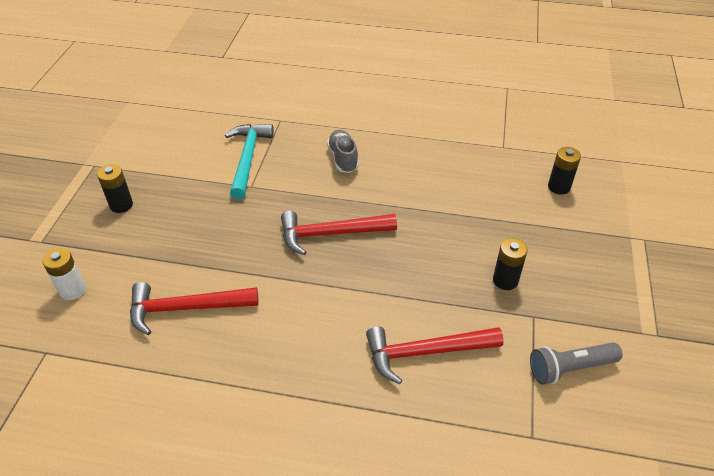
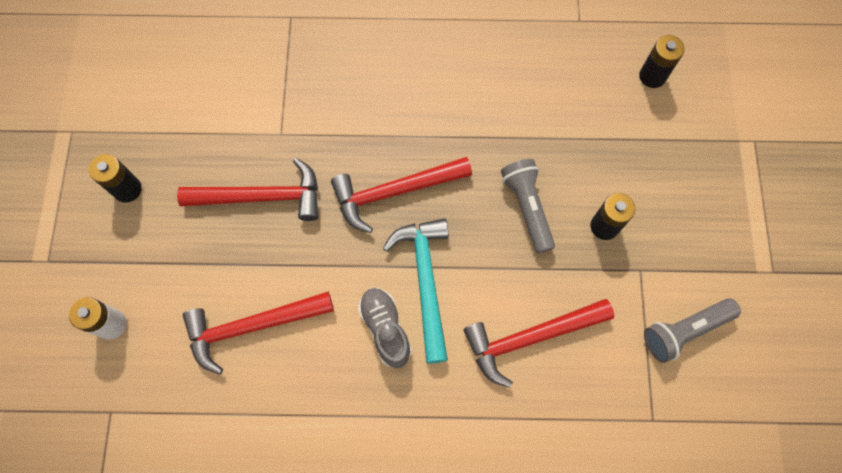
camera: 10 degrees left, 25 degrees up
turquoise hammer [225,124,274,199] -> turquoise hammer moved to [383,218,449,364]
grey shoe [327,130,359,173] -> grey shoe moved to [358,288,412,368]
none -> red hammer [177,158,318,221]
none -> grey flashlight [501,159,555,253]

